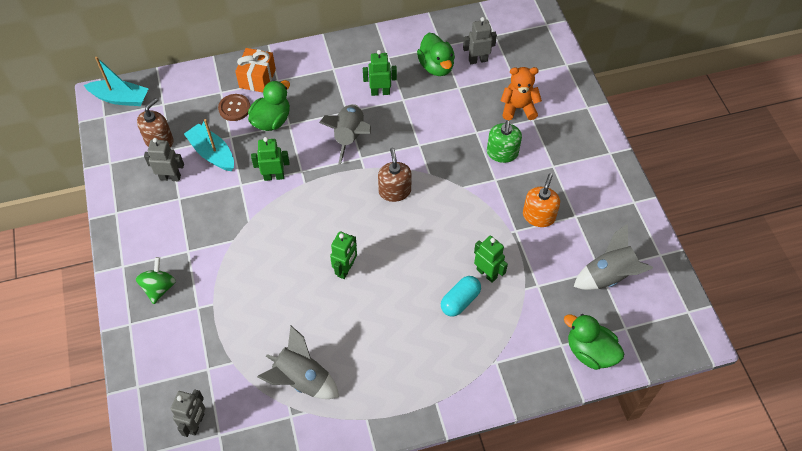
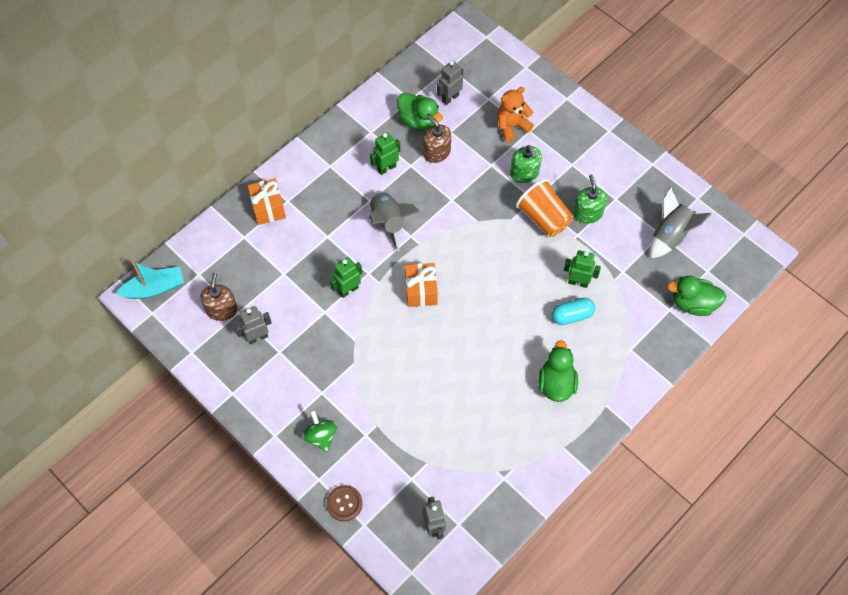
camera: 30 degrees left, 5 degrees up
turquoise boat [184,119,234,171] -> none
brown button [218,94,250,121] -> brown button moved to [326,485,363,521]
green duck [248,80,290,131] -> green duck moved to [538,340,578,402]
grey rocket [257,326,339,399] -> none
green robot [330,231,357,279] -> none
brown soap dispenser [378,148,412,202] -> brown soap dispenser moved to [423,115,451,163]
turquoise capsule [441,276,481,317] -> turquoise capsule turned 60 degrees clockwise [552,298,595,325]
orange soap dispenser [523,173,560,227] -> green soap dispenser [573,175,607,224]
none -> orange gift [405,263,438,307]
none -> orange cup [516,179,573,237]

